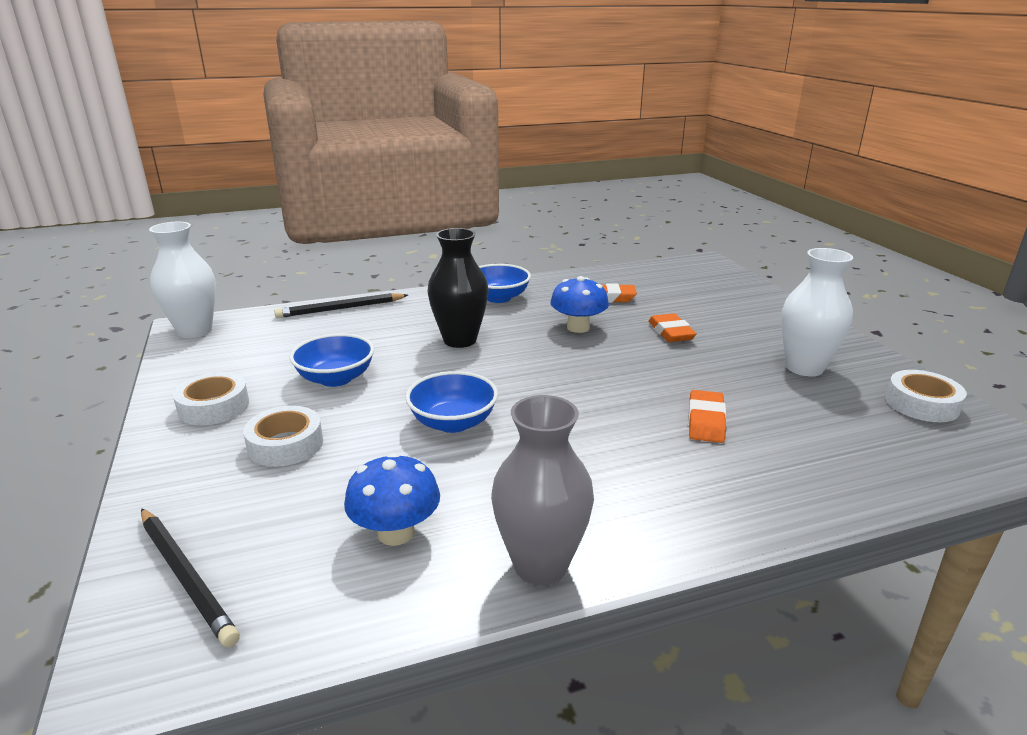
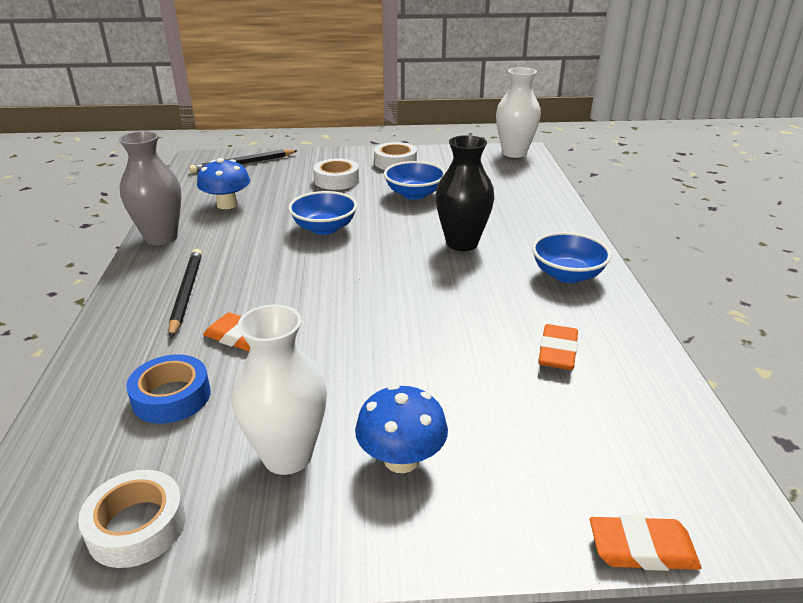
camera: 105 degrees right, 5 degrees up
black pencil [274,293,408,318] -> black pencil moved to [169,249,202,338]
blue mushroom [550,276,609,333] -> blue mushroom moved to [355,384,448,473]
orange eraser [649,313,696,342] -> orange eraser moved to [590,515,701,571]
none -> blue tape [126,355,211,424]

